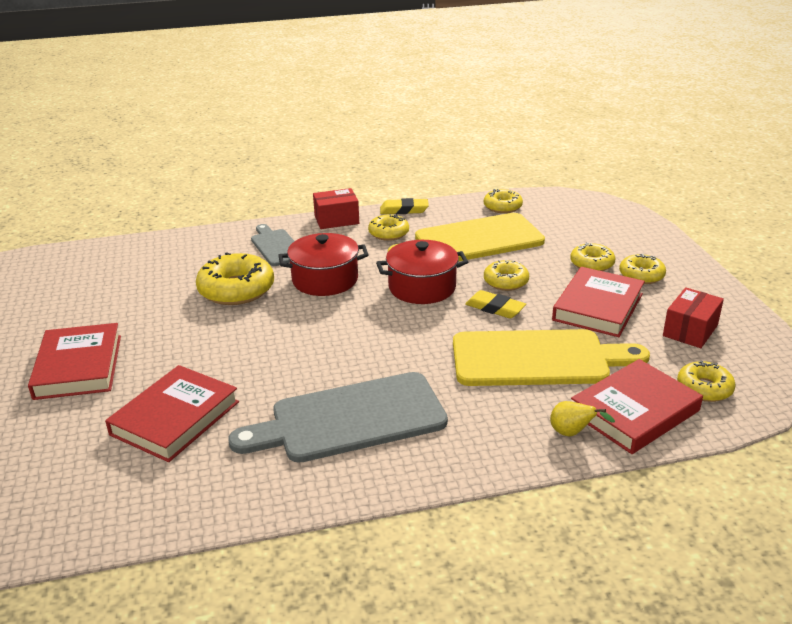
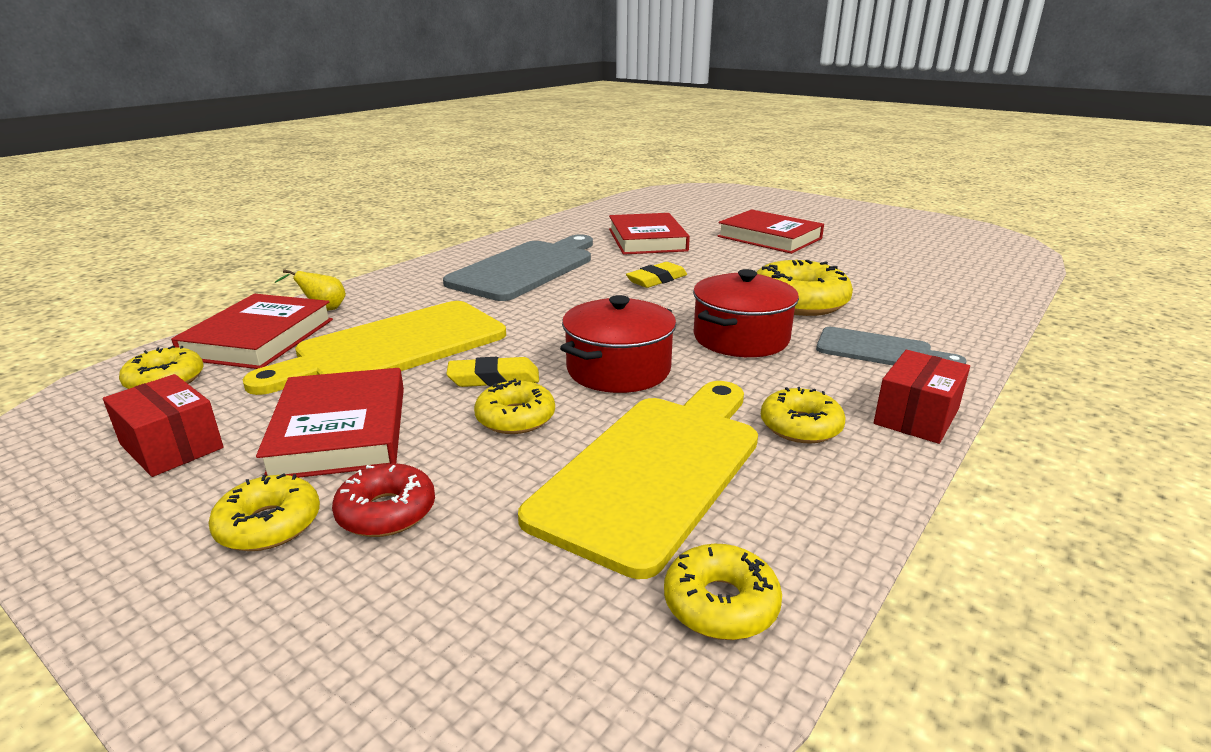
camera: 140 degrees right, 5 degrees down
yellow eraser [380,198,429,214] -> yellow eraser moved to [626,262,687,288]
yellow donut [570,242,615,271] -> red donut [332,464,435,537]
red box [663,287,724,348] -> red box turned 45 degrees counterclockwise [103,374,224,477]

